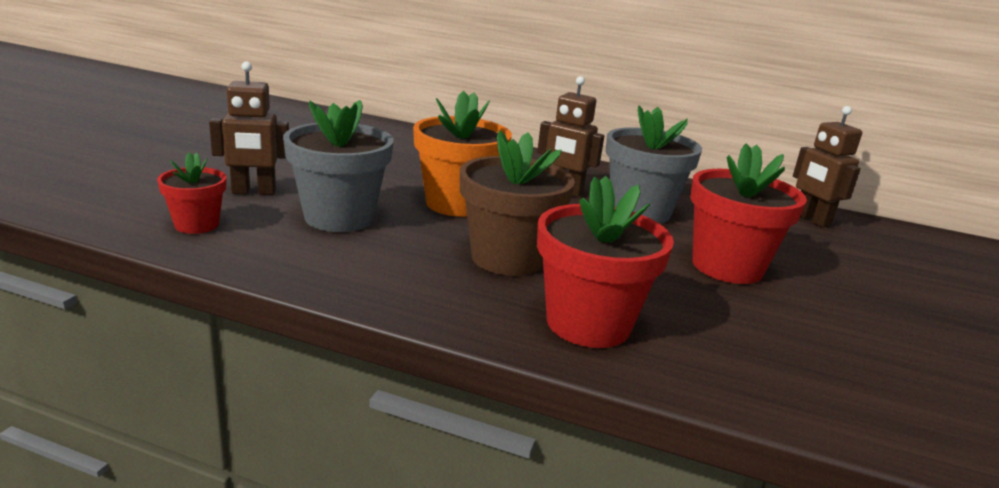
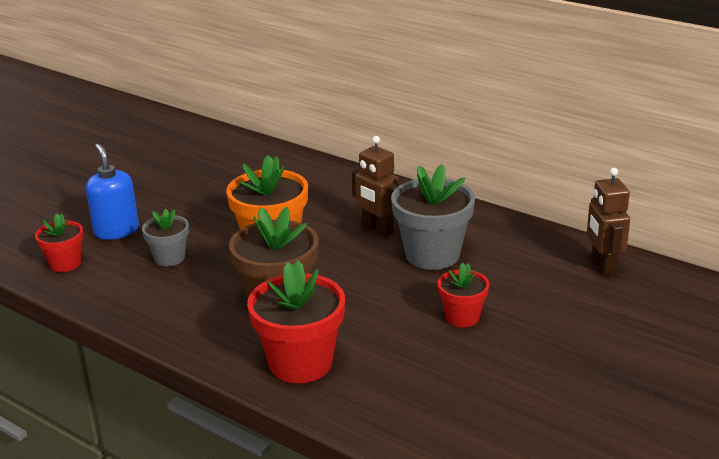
camera: 20 degrees right, 5 degrees up
brown robot [209,61,289,195] -> blue soap dispenser [86,144,139,240]
grey flower pot [283,100,394,232] -> grey flower pot [142,209,189,266], size x0.57
red flower pot [690,143,807,284] -> red flower pot [438,263,489,327], size x0.57

